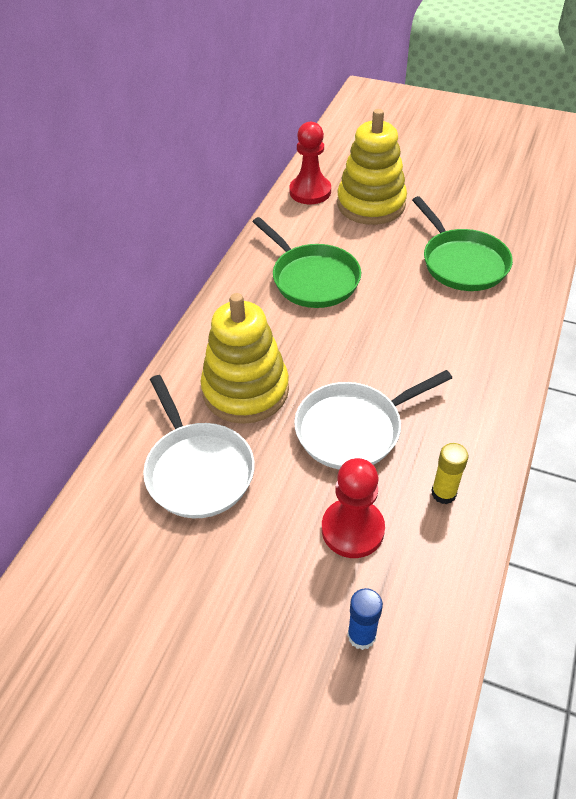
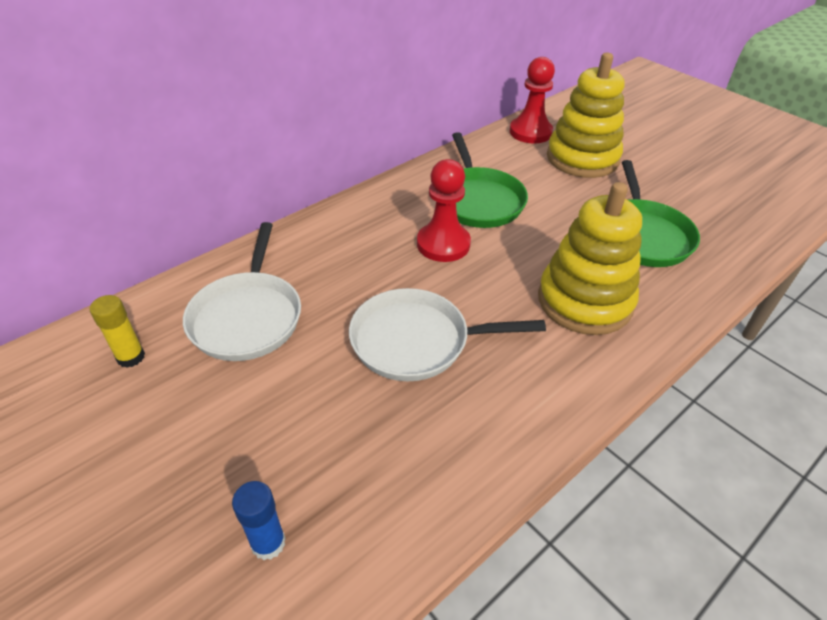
camera: 25 degrees right, 5 degrees down
yellow stacking toy [201,293,289,424] -> yellow stacking toy moved to [538,182,642,335]
red pawn [322,458,385,558] -> red pawn moved to [417,159,471,262]
yellow glue stick [431,443,468,504] -> yellow glue stick moved to [90,295,145,368]

